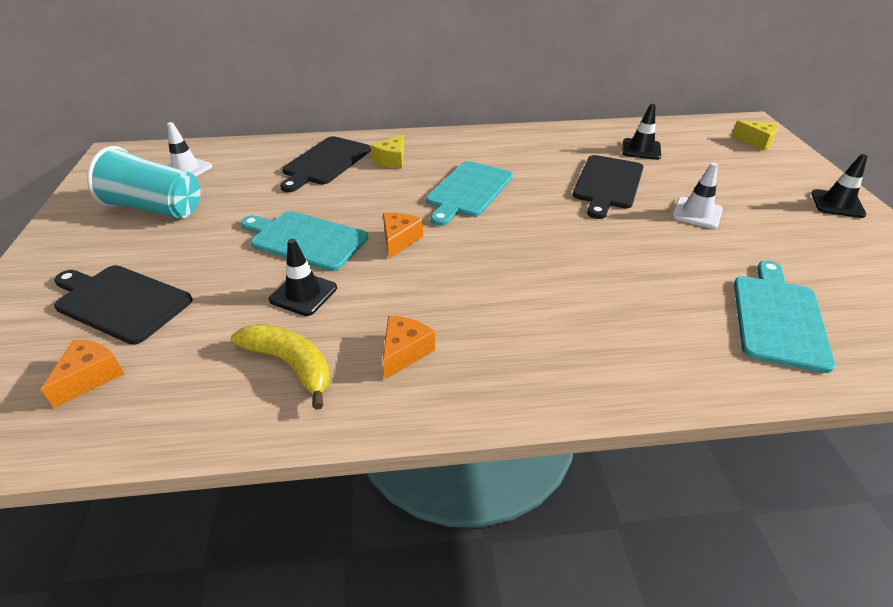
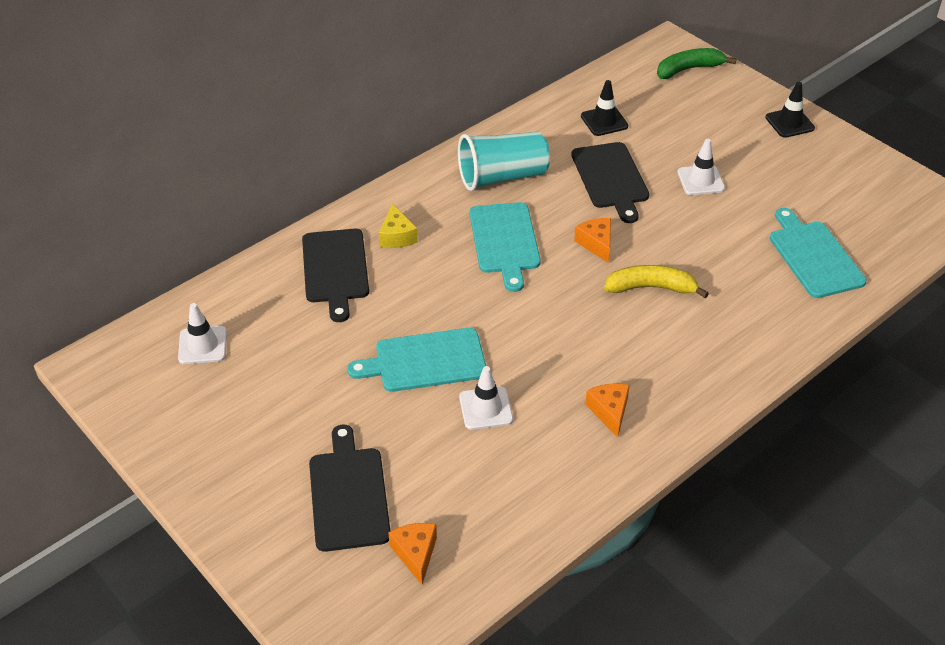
camera: 35 degrees left, 5 degrees up
black cutting board [54,265,193,345] -> black cutting board turned 90 degrees clockwise [309,425,390,552]
turquoise cup [87,146,201,219] -> turquoise cup moved to [458,132,550,191]
yellow banana [231,324,330,410] -> yellow banana moved to [604,265,709,298]
black traffic cone [269,239,337,316] -> white traffic cone [459,366,513,430]
orange cheese [383,213,423,259] -> orange cheese moved to [574,218,611,263]
yellow cheese [731,121,778,151] -> green banana [657,48,737,79]

